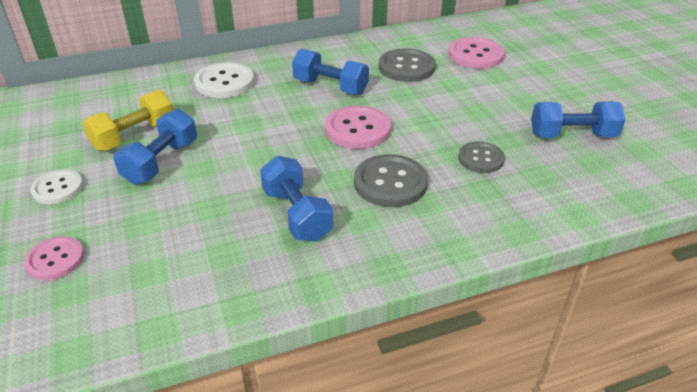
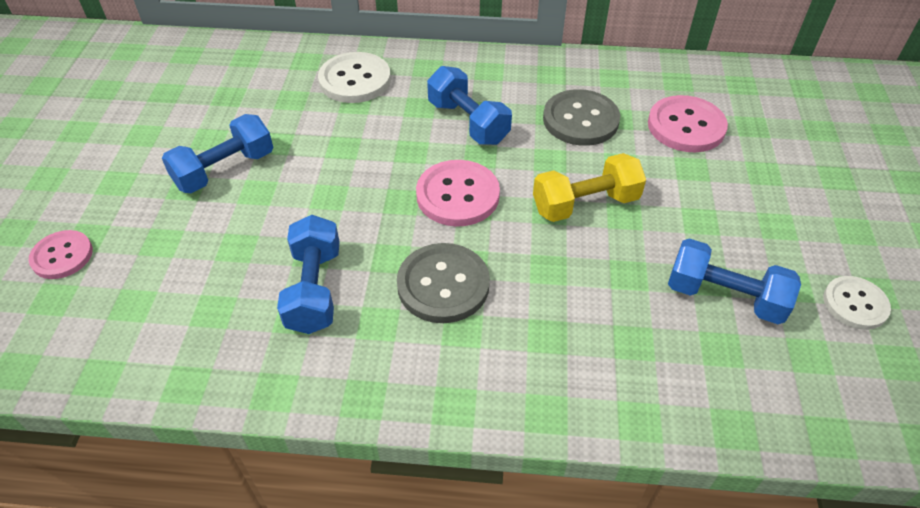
camera: 25 degrees right, 10 degrees up
white button [30,169,83,204] -> white button moved to [823,276,891,330]
yellow dumbbell [82,90,173,151] -> yellow dumbbell moved to [533,153,646,222]
grey button [458,142,505,173] -> none

